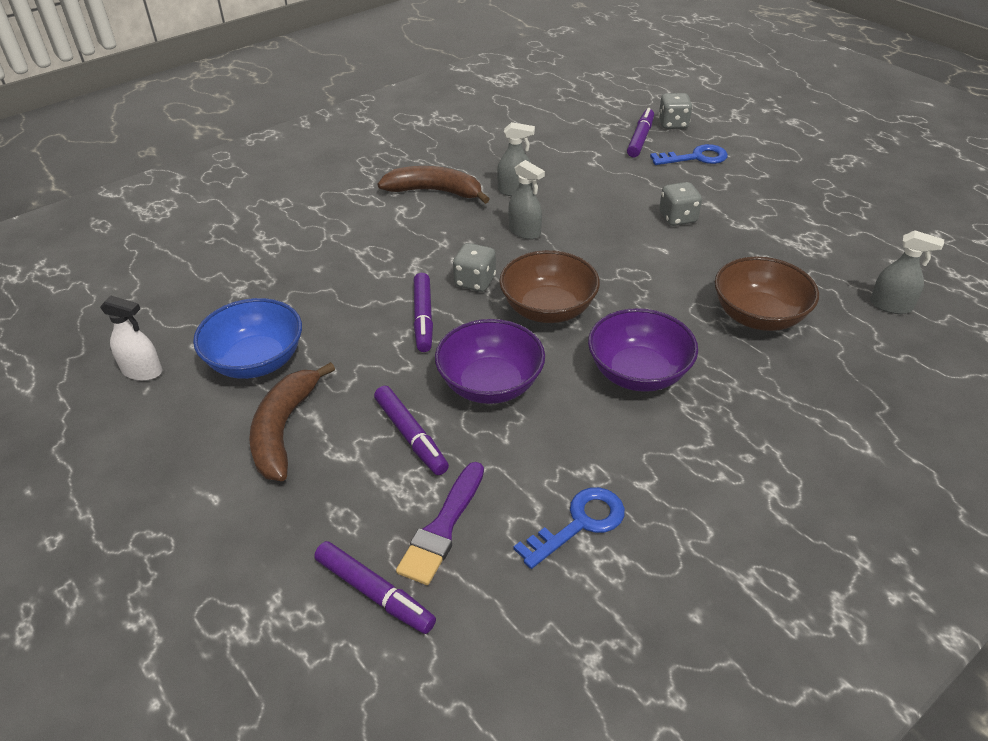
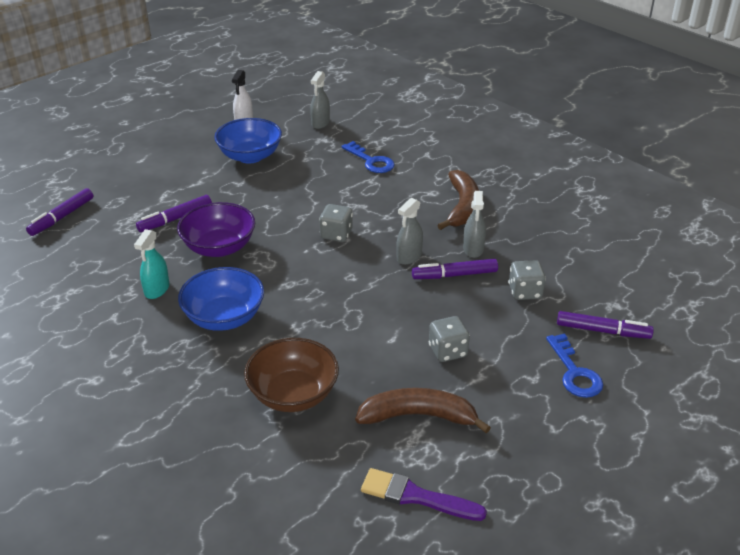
camera: 85 degrees right, 5 degrees down
brown banana [249,362,335,481] -> brown banana moved to [355,388,491,433]
purple brush [396,462,484,585] -> purple brush moved to [361,468,487,521]
purple marker [414,273,433,352] -> purple marker moved to [412,259,498,279]
brown bowl [499,250,600,323] -> none
blue key [514,487,625,569] -> blue key moved to [342,141,395,173]
purple bowl [588,308,698,392] -> blue bowl [178,267,264,331]
grey dice [658,93,693,129] -> grey dice moved to [508,260,546,300]
grey spray bottle [870,230,944,314] -> grey spray bottle moved to [310,71,330,129]
none -> turquoise spray bottle [134,229,170,299]

